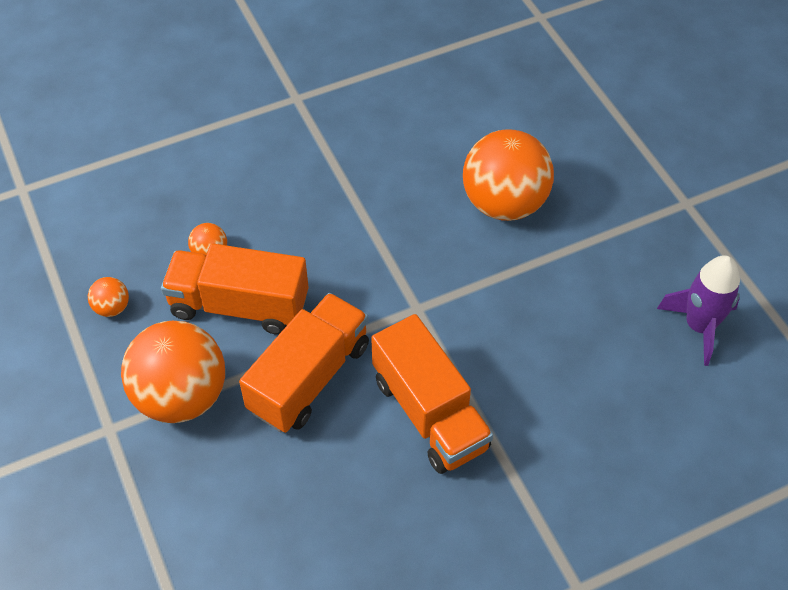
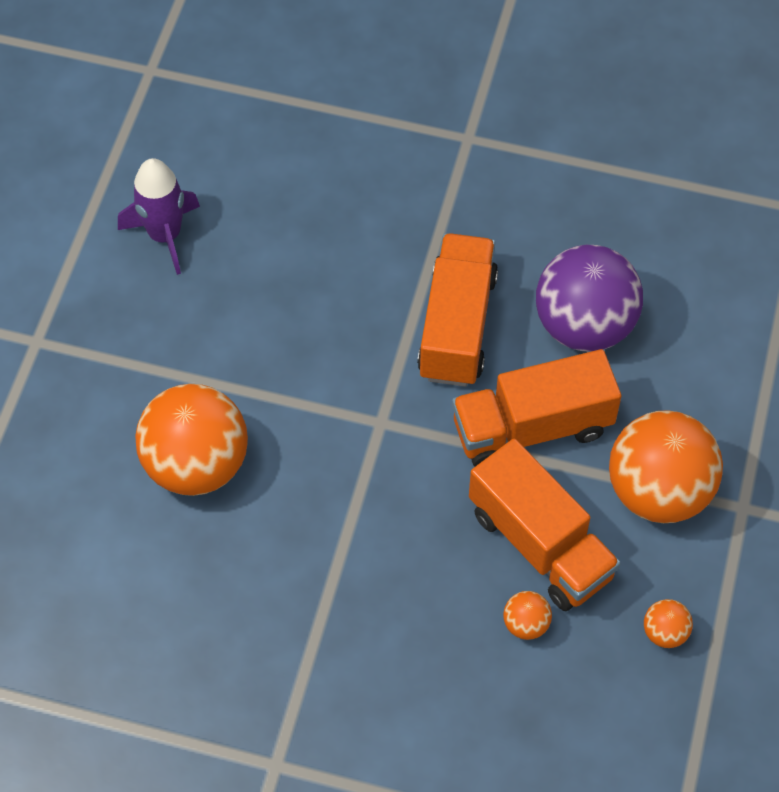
camera: 140 degrees left, 5 degrees up
none -> purple ball [536,245,643,352]

